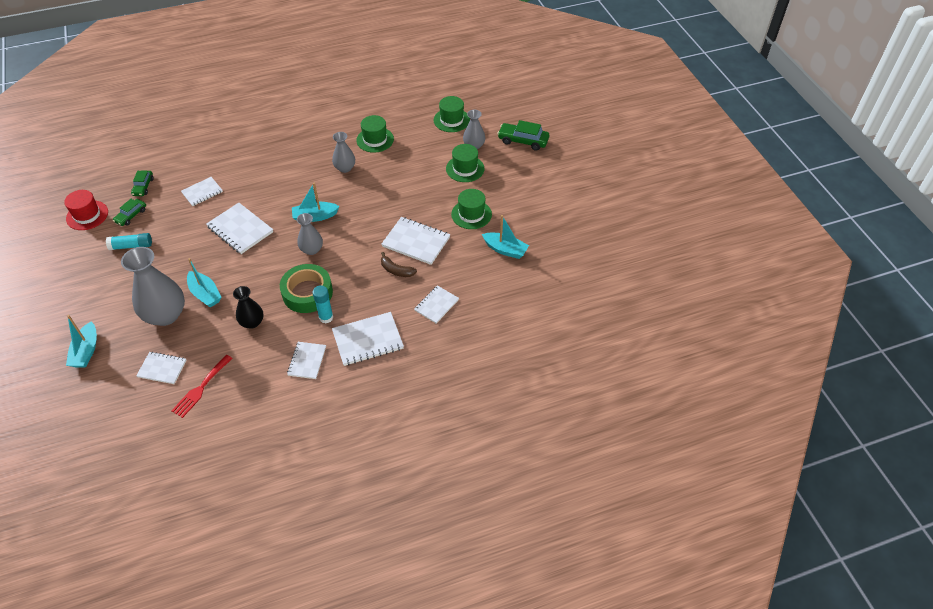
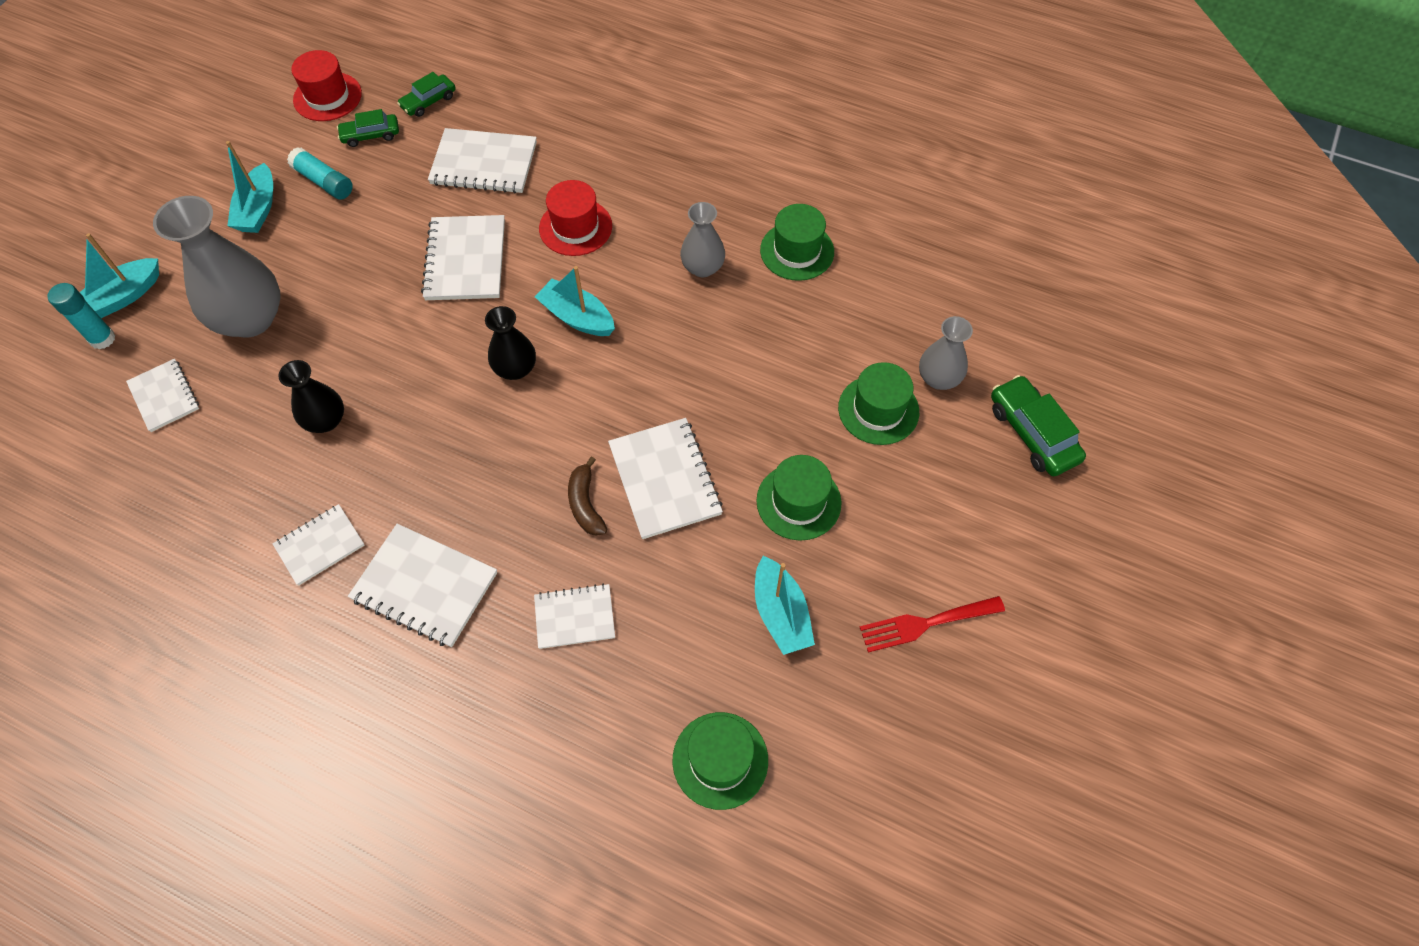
camera: 45 degrees right, 10 degrees up
red fork [171,355,233,418] -> red fork moved to [860,596,1005,653]
white notebook [181,177,223,206] -> white notebook [428,128,537,193], size x1.59
turquoise boat [187,258,222,307] -> turquoise boat moved to [226,141,273,233]
green tape [280,264,333,313] -> none
grey vase [297,213,323,255] -> black vase [485,306,536,380]
turquoise glue stick [312,285,333,324] -> turquoise glue stick moved to [47,283,116,349]
green hat [434,96,470,132] -> green hat moved to [673,712,768,810]
none -> red hat [539,180,612,256]

